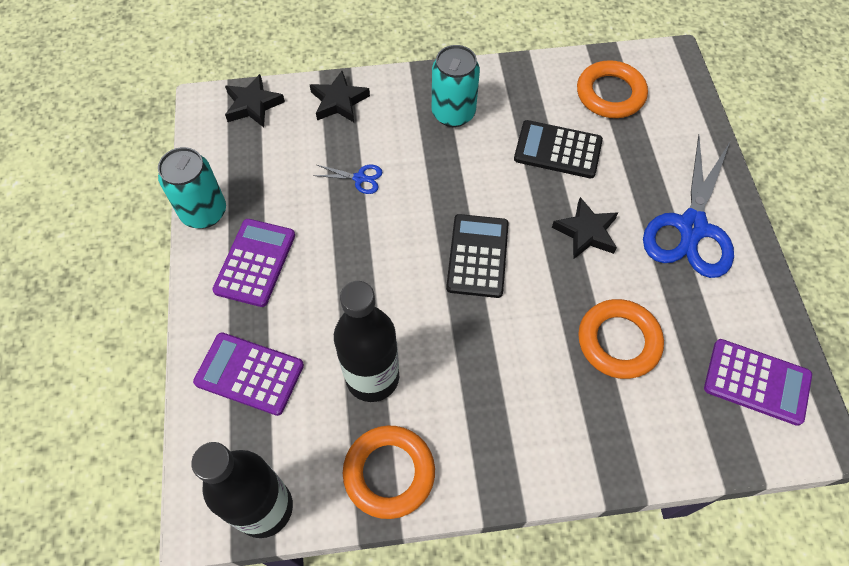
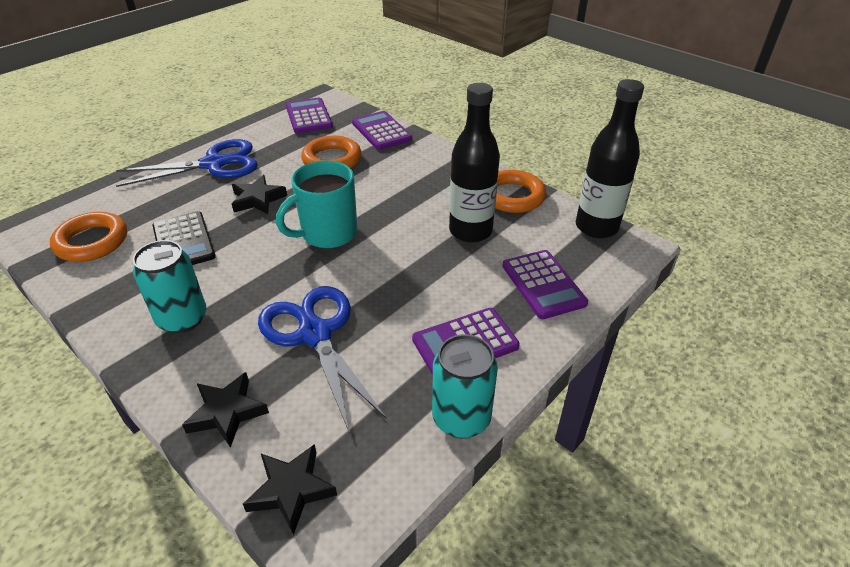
camera: 130 degrees left, 20 degrees down
blue scissors [313,165,383,194] -> blue scissors [258,286,386,432], size x2.42
black calculator [446,214,509,298] -> turquoise mug [276,160,357,248]
none -> purple calculator [352,111,412,150]

